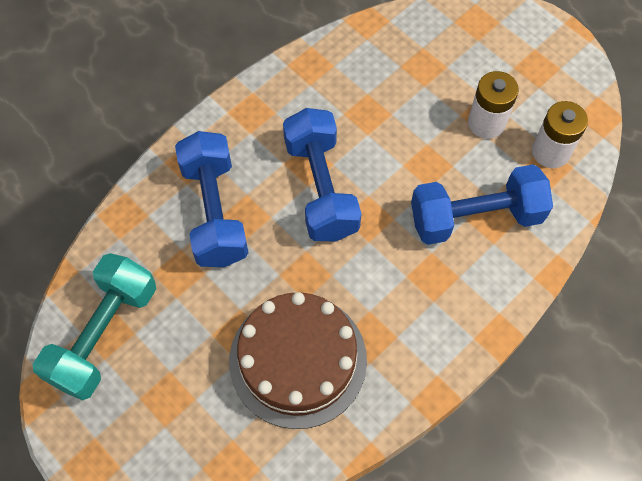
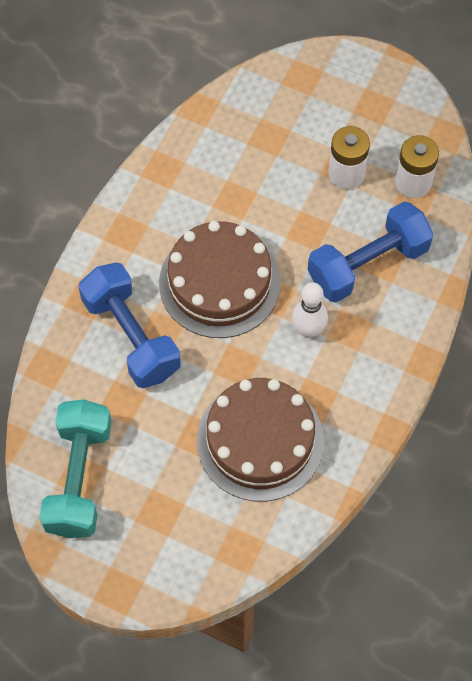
camera: 20 degrees left, 0 degrees up
blue dumbbell [283,108,362,242] -> brown cake [159,221,280,338]
none -> white bowling pin [292,282,328,338]

